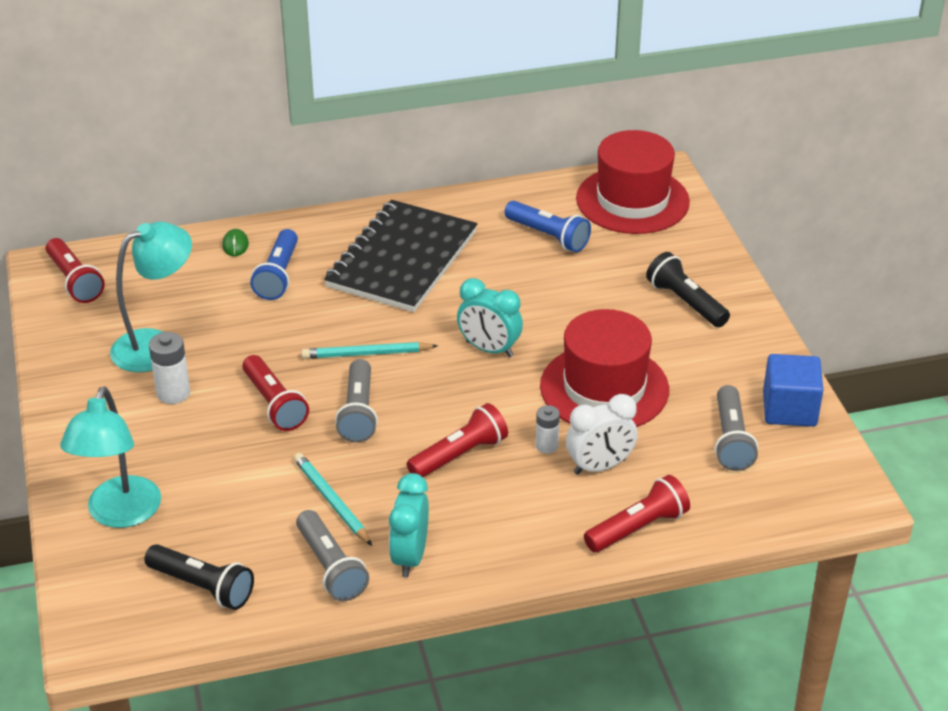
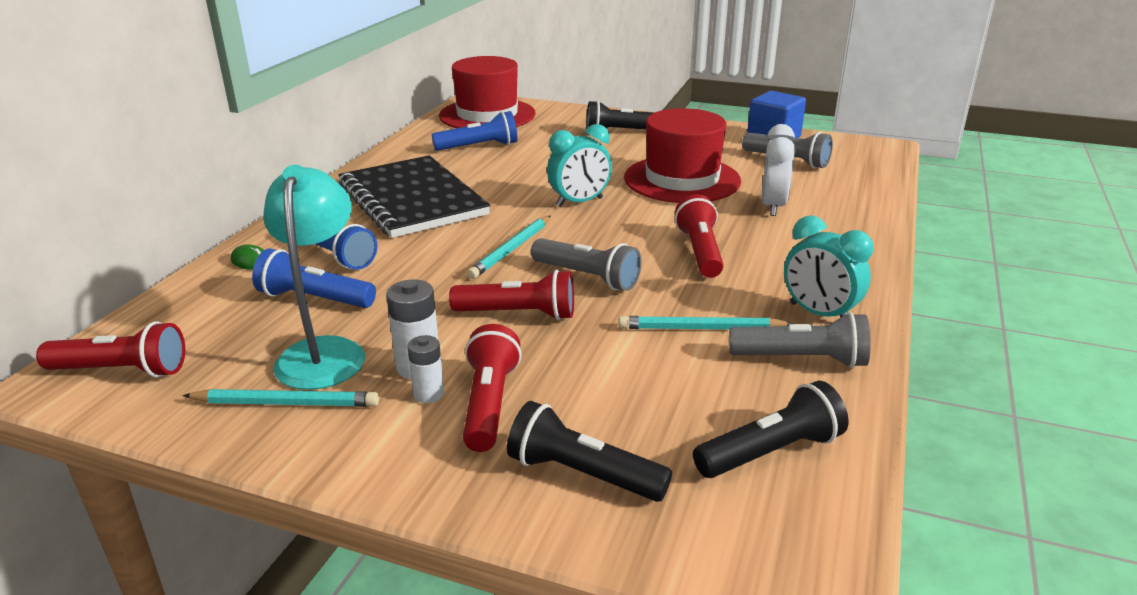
camera: 55 degrees left, 10 degrees down
turquoise lamp [60,386,161,528] -> black flashlight [507,401,672,502]
white battery [536,405,560,454] -> white battery moved to [407,335,444,403]
red flashlight [584,475,690,552] -> red flashlight moved to [463,324,522,452]
none -> turquoise pencil [183,389,379,407]
none -> blue flashlight [252,248,376,308]

